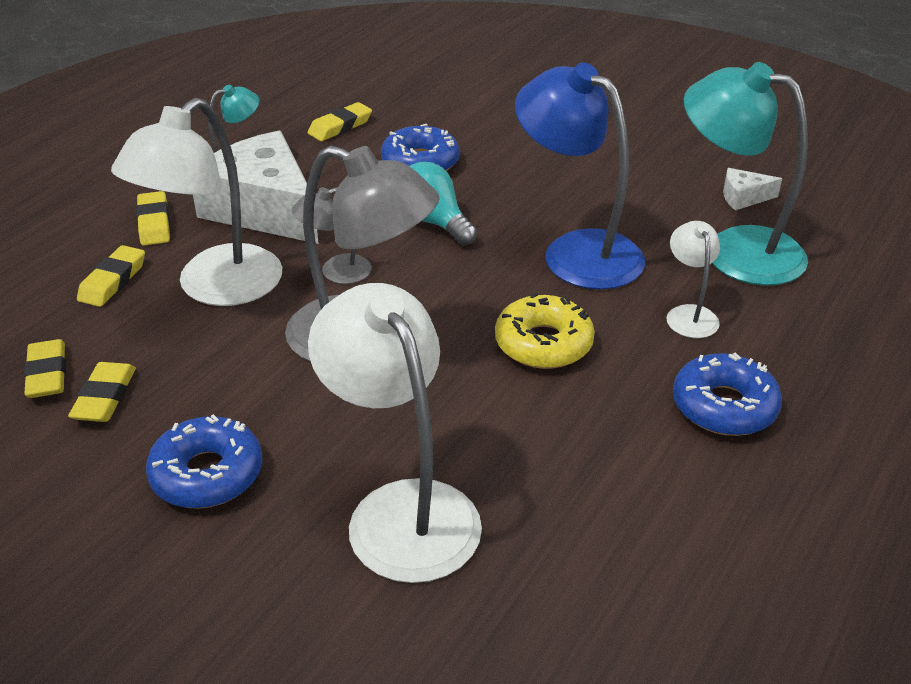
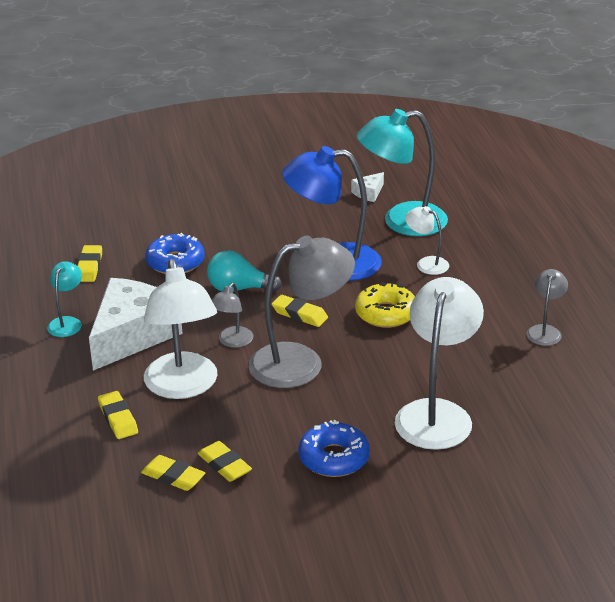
camera: 45 degrees left, 5 degrees down
yellow eraser [136,191,170,246] -> yellow eraser moved to [272,295,328,327]
white cheese [193,131,319,244] -> white cheese turned 120 degrees clockwise [89,278,182,371]
white lamp [308,283,482,583] -> white lamp turned 90 degrees clockwise [395,277,484,450]
blue donut [673,352,782,436] -> none
none -> grey lamp [526,269,568,346]

